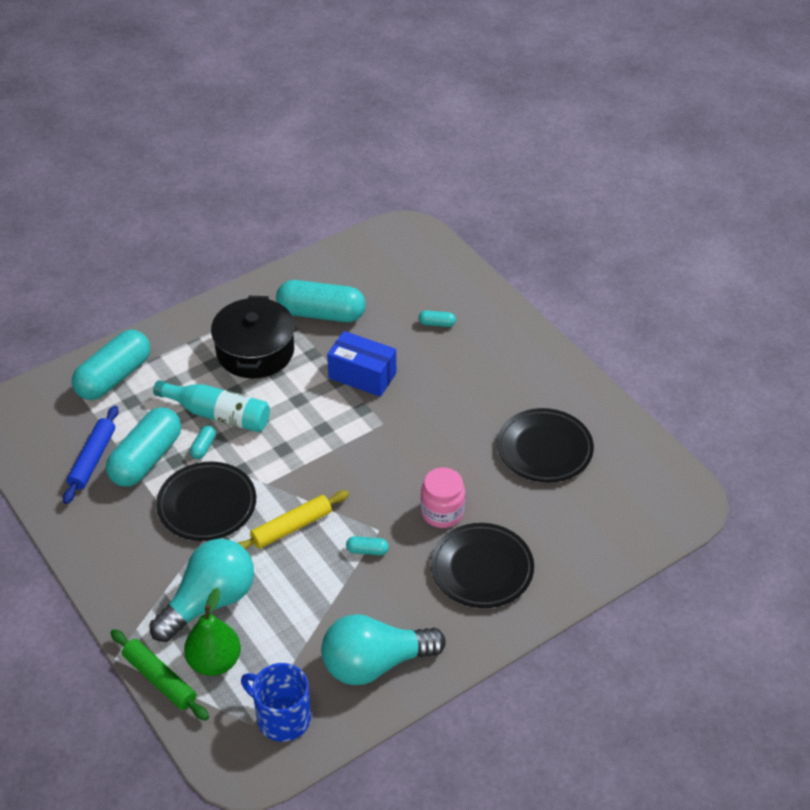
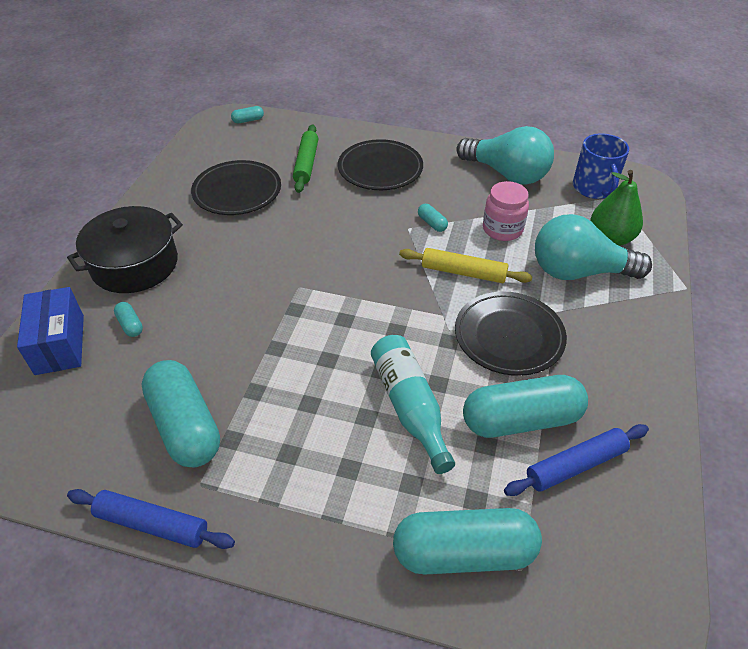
camera: 130 degrees left, 0 degrees up
green rolling pin [110,629,209,721] -> green rolling pin moved to [293,125,318,193]
turquoise capsule [190,426,216,459] -> turquoise capsule moved to [231,106,264,123]
black pot [211,296,295,378] -> black pot moved to [67,206,183,293]
blue box [327,331,396,397] -> blue box moved to [17,287,84,375]
pink jar [421,467,465,528] -> pink jar moved to [483,181,529,241]
none -> blue rolling pin [67,489,235,549]

